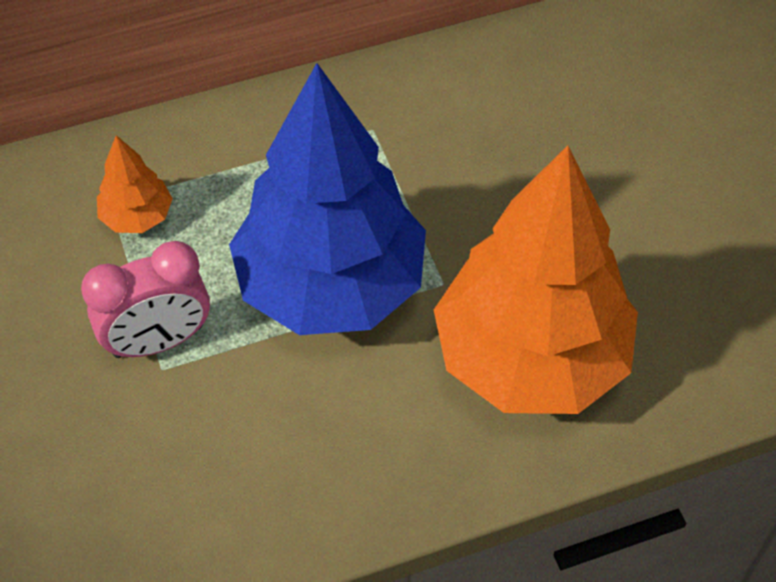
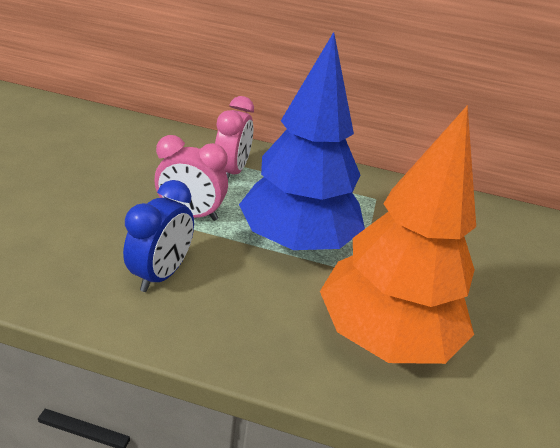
camera: 30 degrees right, 20 degrees down
orange tree [97,135,173,233] -> pink clock [215,96,254,180]
none -> blue clock [123,180,194,292]

